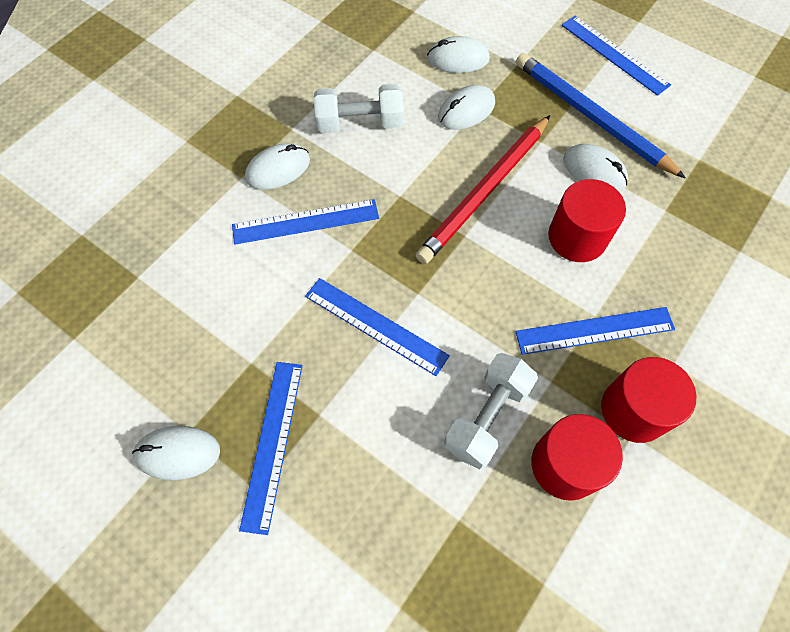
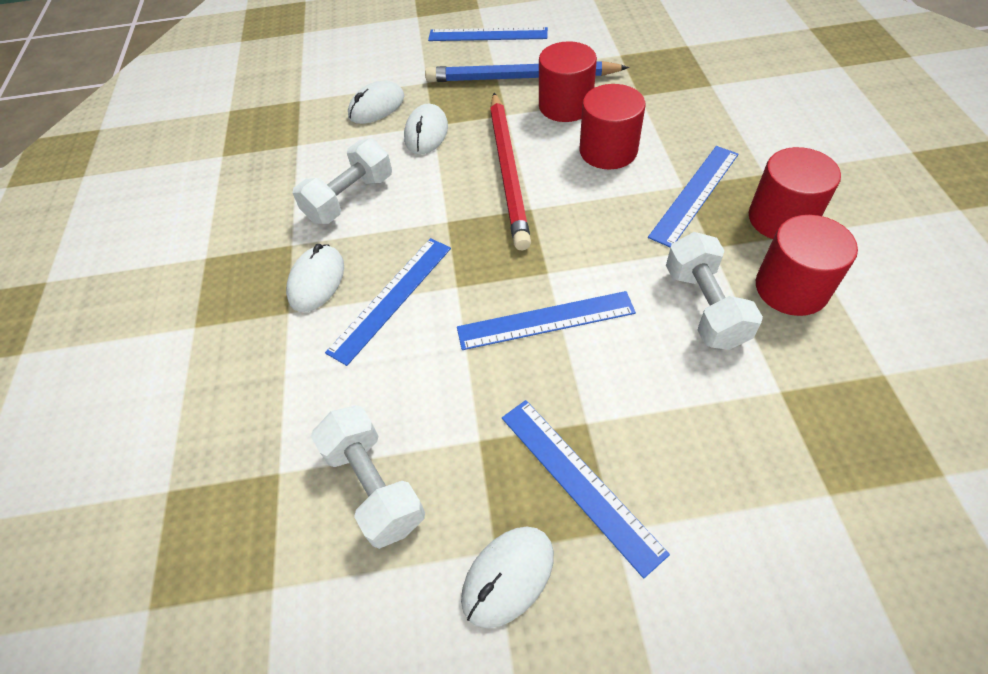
camera: 40 degrees left, 10 degrees down
white mouse [563,144,628,191] -> red cylinder [539,41,597,122]
none -> white dumbbell [311,405,425,549]

